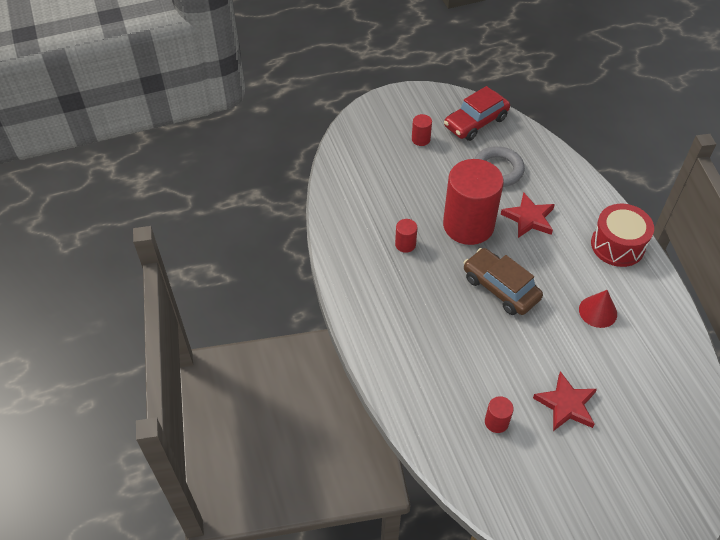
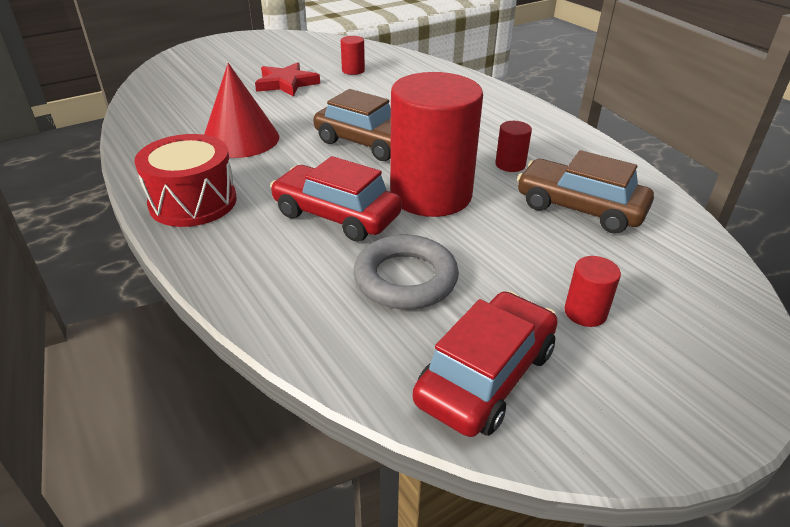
camera: 165 degrees right, 15 degrees down
red star [501,192,555,238] -> red car [270,156,402,242]
red cone [579,290,617,328] -> red cone [204,63,279,158], size x1.57
none -> brown car [517,150,654,234]

